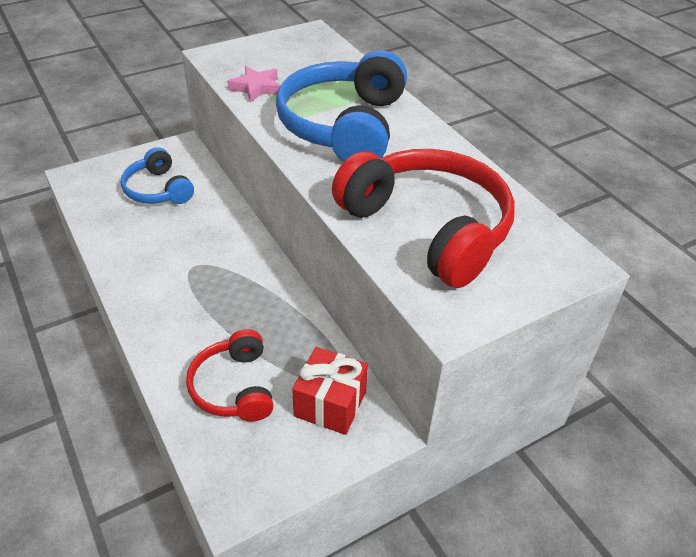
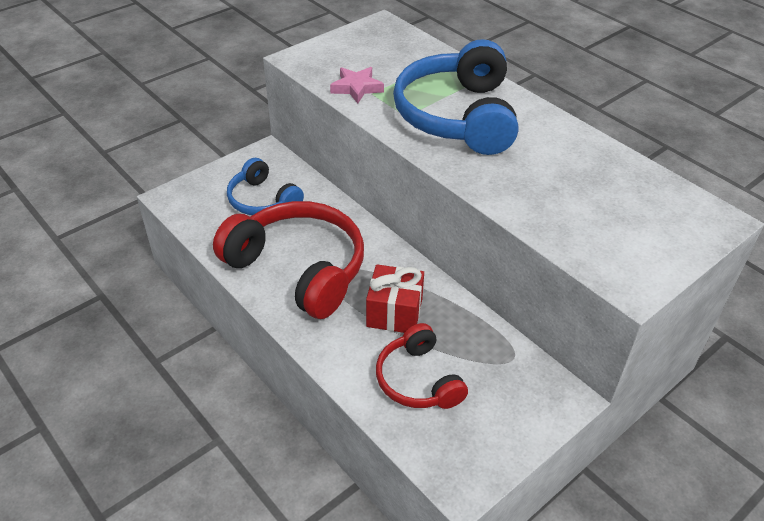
camera: 10 degrees left, 0 degrees up
red gift [292,347,368,435] -> red gift moved to [366,264,424,333]
red headphones [332,149,515,288] -> red headphones moved to [213,201,364,319]

